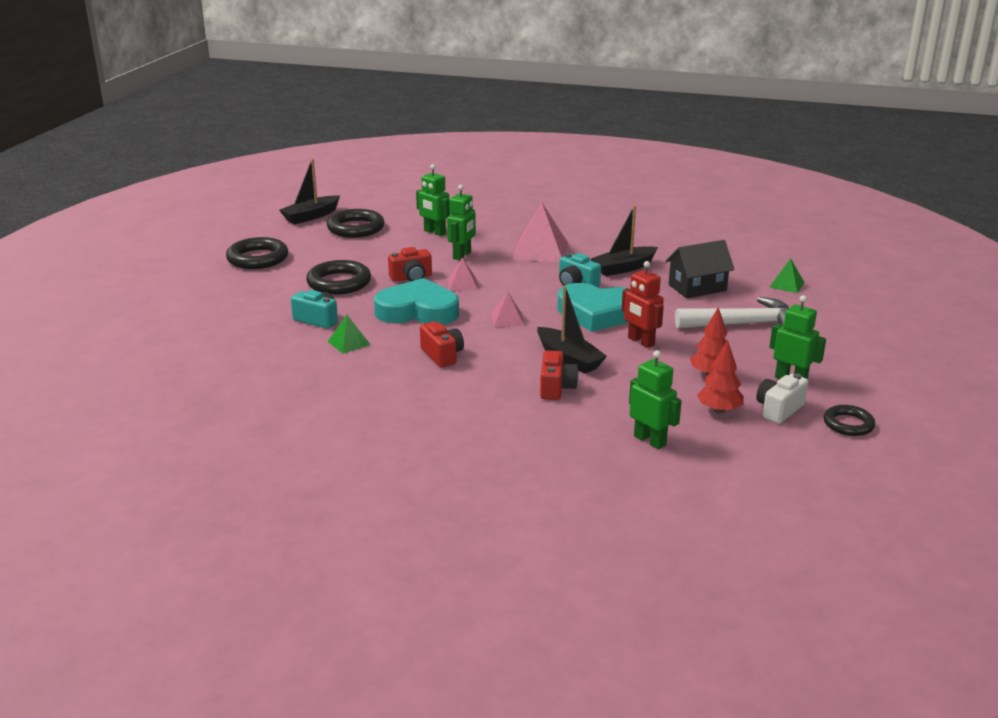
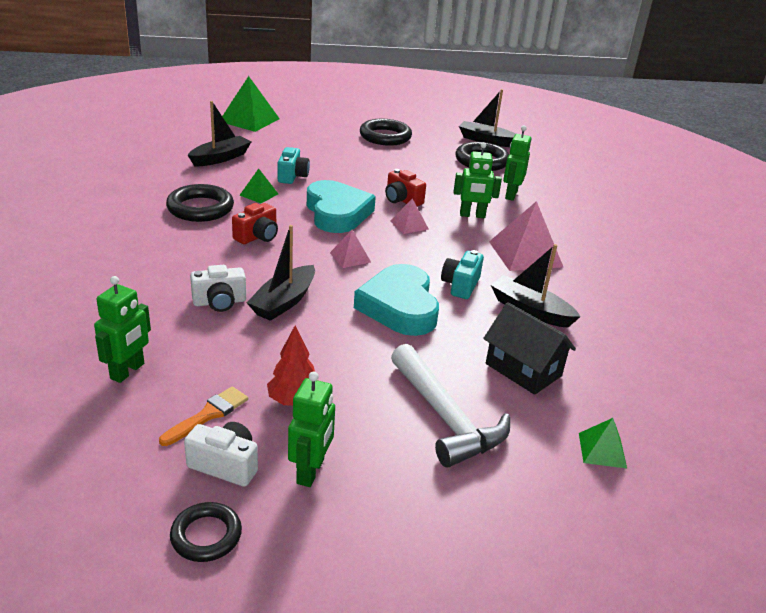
camera: 65 degrees right, 5 degrees up
black ring [306,260,371,295] -> black ring moved to [166,184,234,222]
red camera [540,350,579,400] -> white camera [190,265,246,312]
red robot [622,261,664,348] -> none
red tree [697,340,744,413] -> orange brush [159,386,248,446]
none -> black boat [188,101,252,166]
none -> green pyramid [222,76,280,132]

